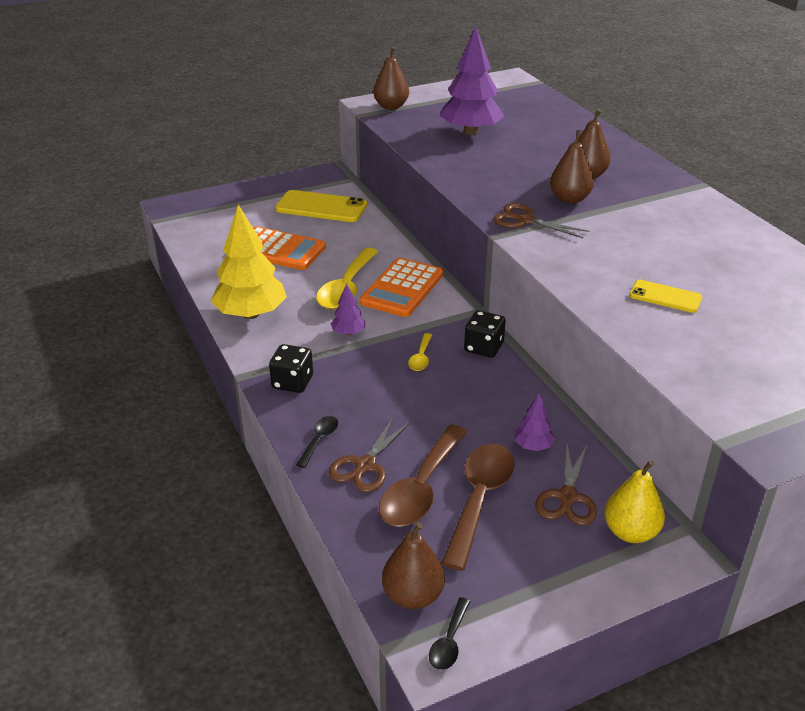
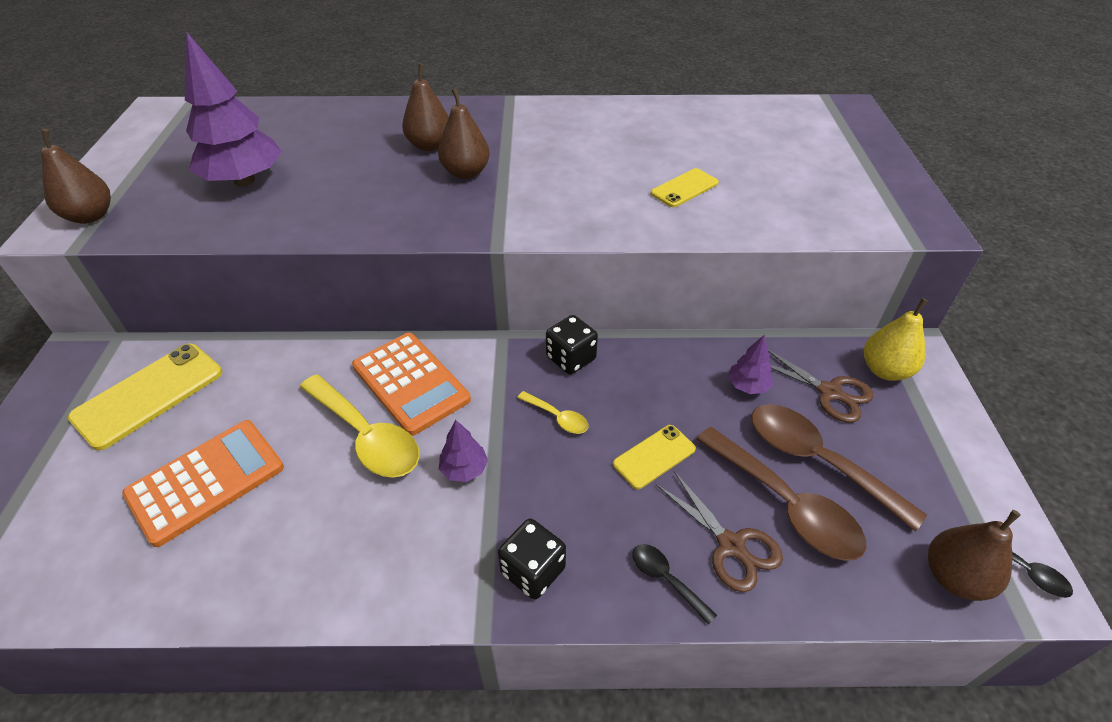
camera: 65 degrees left, 10 degrees up
yellow tree [211,204,287,319] -> none
brown scissors [493,203,589,238] -> none
none -> yellow phone [613,425,696,489]

